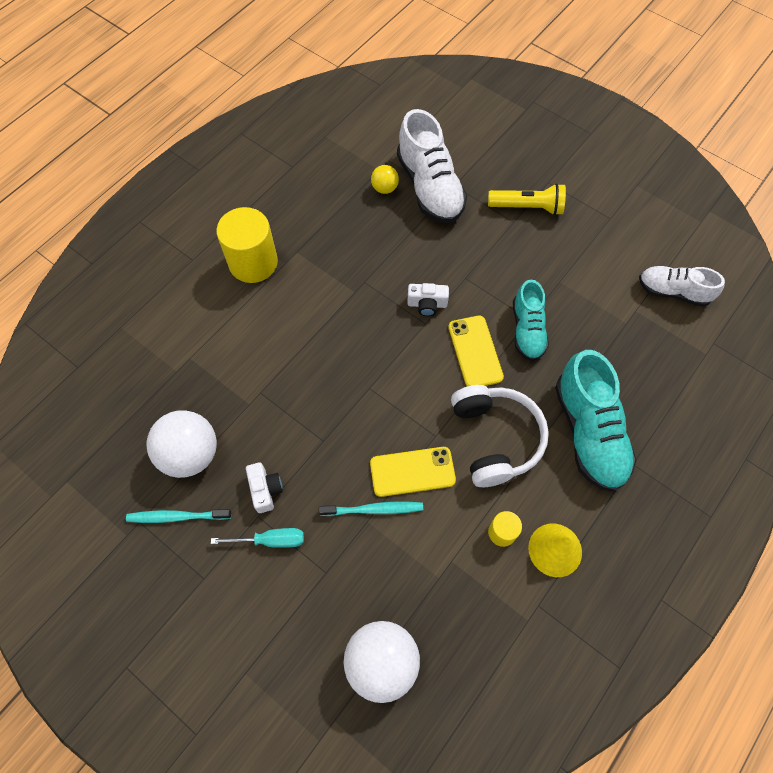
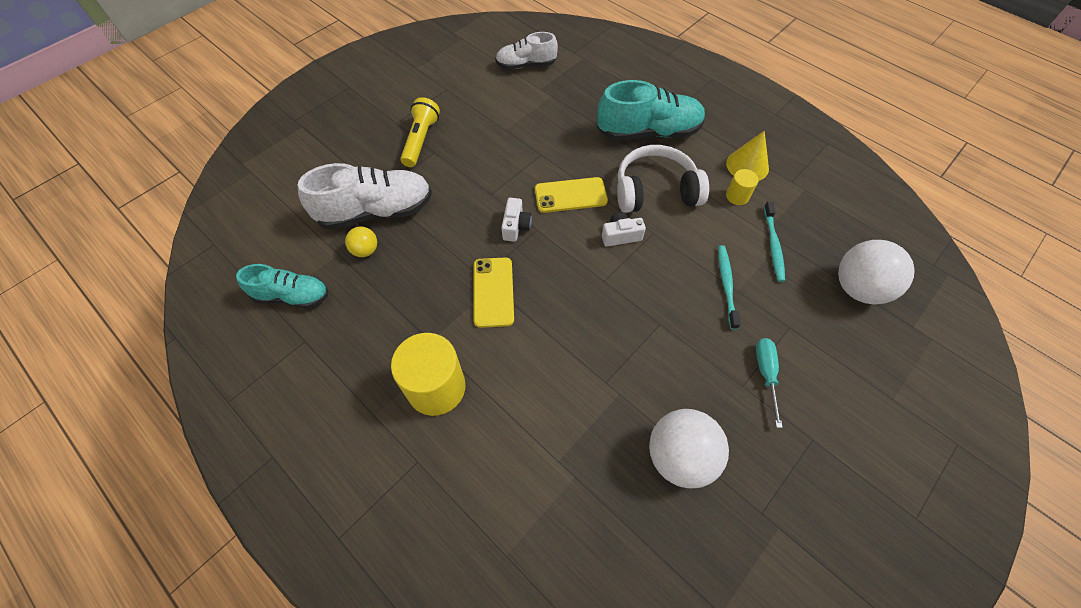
camera: 85 degrees left, 5 degrees down
turquoise toothbrush [126,509,231,523] -> turquoise toothbrush moved to [764,201,785,282]
white camera [246,462,283,513] -> white camera moved to [602,213,646,246]
yellow phone [370,447,456,497] -> yellow phone moved to [474,257,514,328]
turquoise shoe [513,280,549,361] -> turquoise shoe moved to [236,264,328,308]
white shoe [639,266,725,307] -> white shoe turned 60 degrees clockwise [495,32,558,70]

